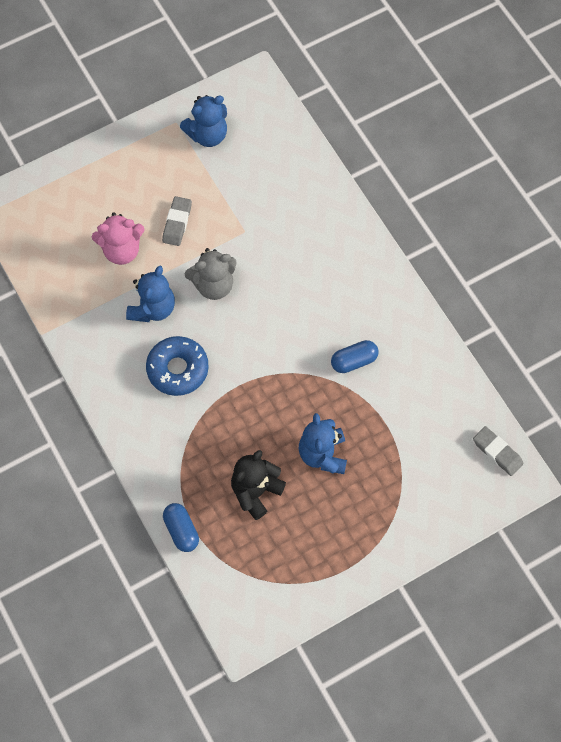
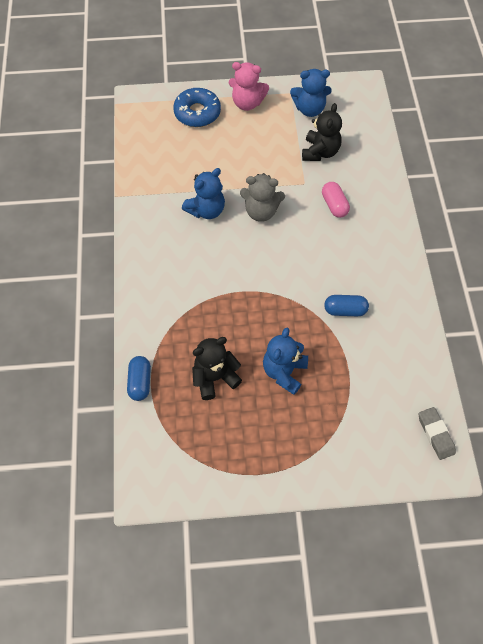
camera: 25 degrees right, 5 degrees down
pink teddy bear [92,212,145,265] -> pink teddy bear moved to [229,62,269,111]
blue donut [146,336,209,396] -> blue donut moved to [173,88,221,127]
grey eraser [162,196,192,246] -> none
none -> black teddy bear [302,103,342,161]
none -> pink capsule [322,182,350,218]

